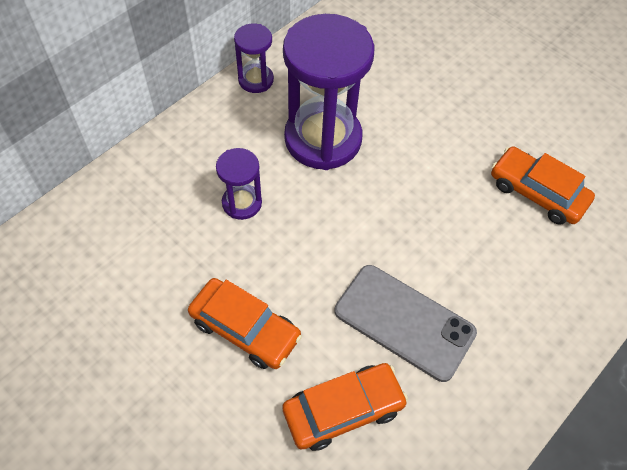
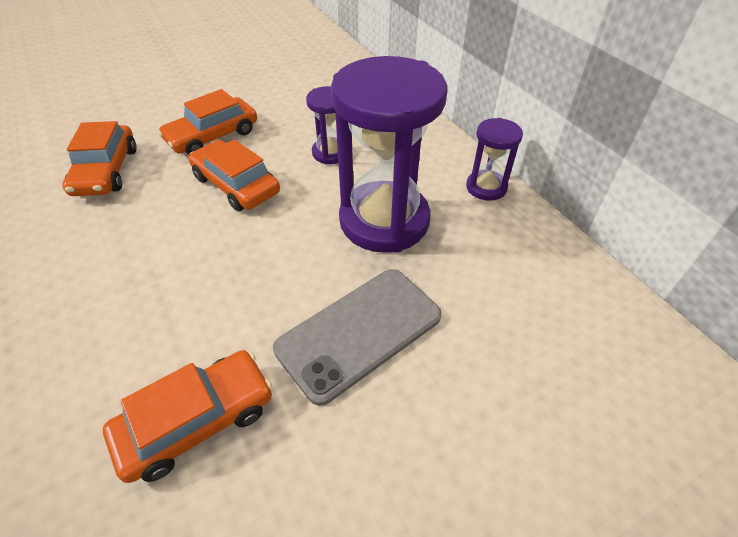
camera: 110 degrees right, 10 degrees down
grey phone [335,265,477,382] -> grey phone moved to [273,269,442,406]
none -> orange car [188,139,280,211]

